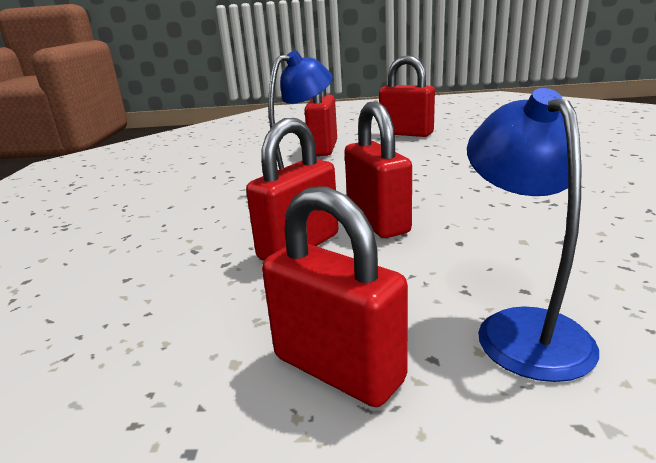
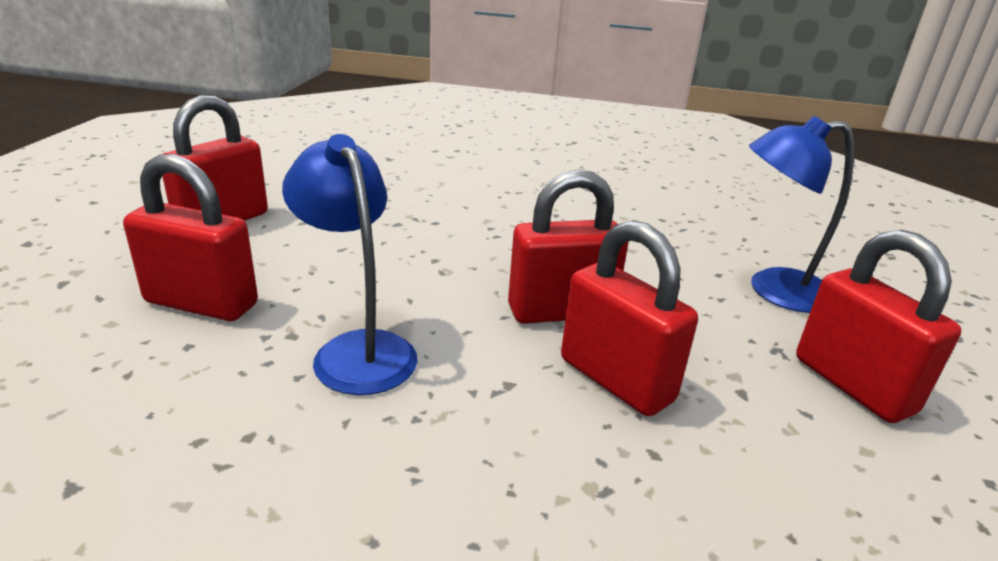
camera: 85 degrees left, 5 degrees up
red padlock [262,186,408,407] -> red padlock turned 75 degrees counterclockwise [796,230,961,423]

